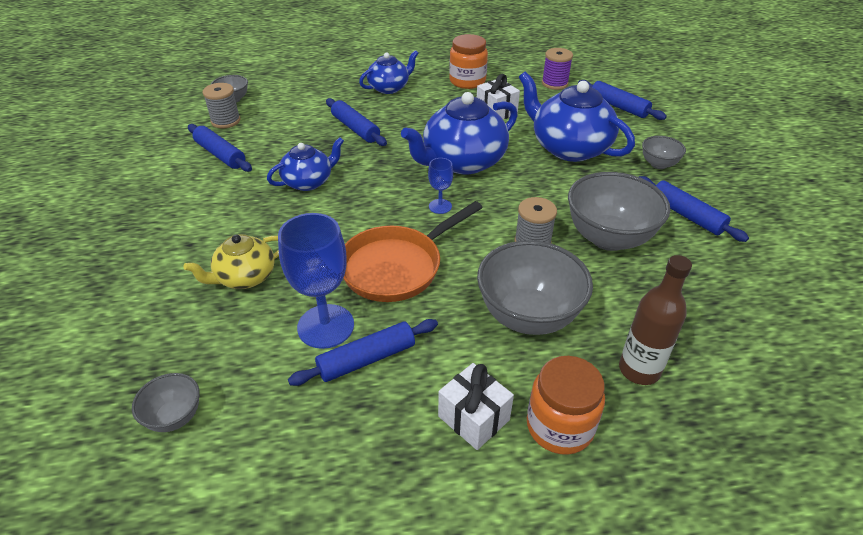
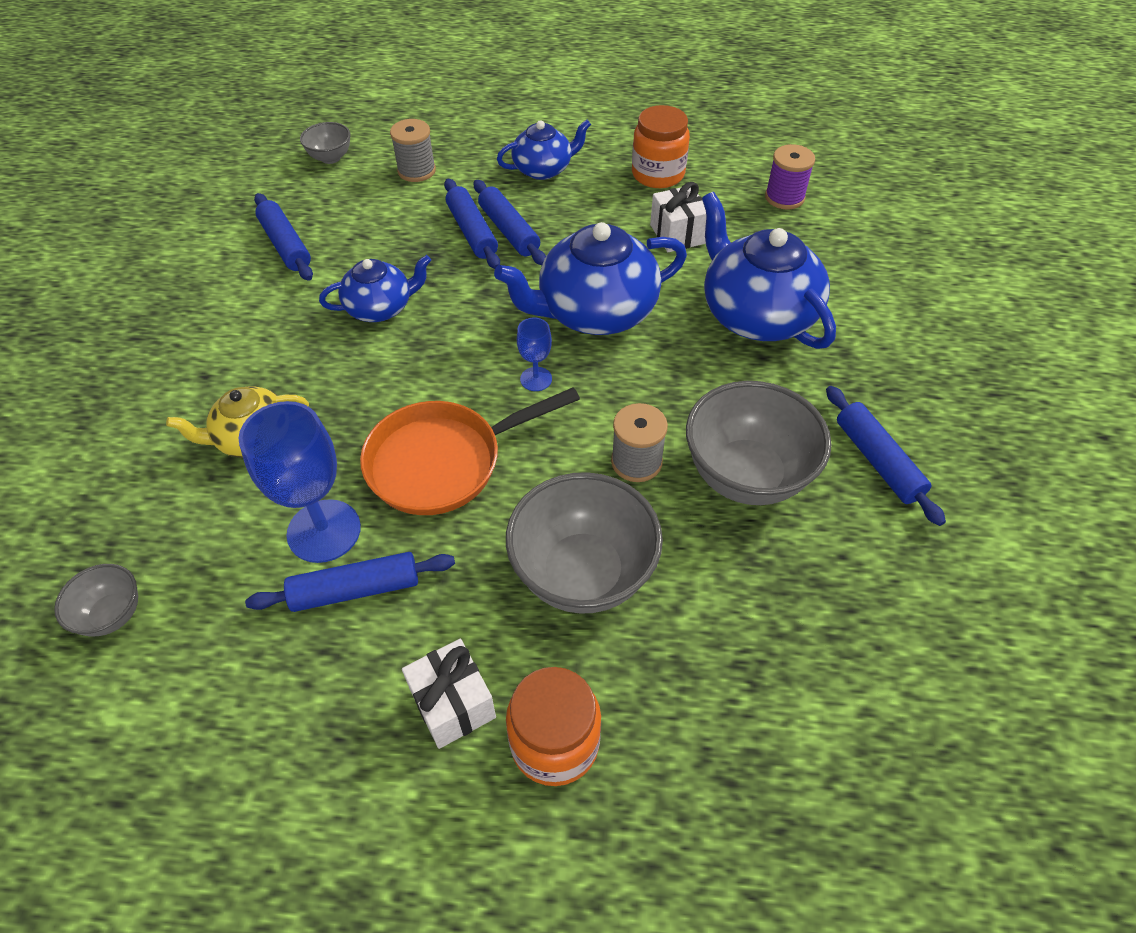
camera: 15 degrees right, 10 degrees up
grey spool [203,83,240,128] -> grey spool moved to [390,119,436,182]
blue rolling pin [578,80,667,120] -> blue rolling pin moved to [474,180,546,265]
brown bottle [619,255,692,385] -> none
grey bowl [642,136,686,169] -> none

